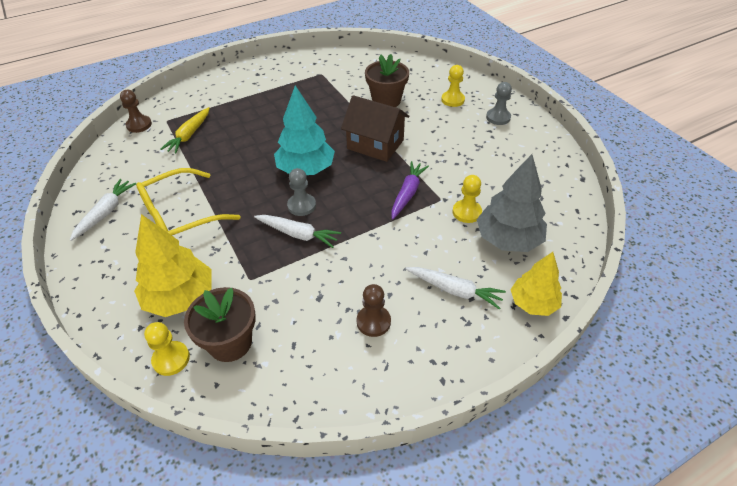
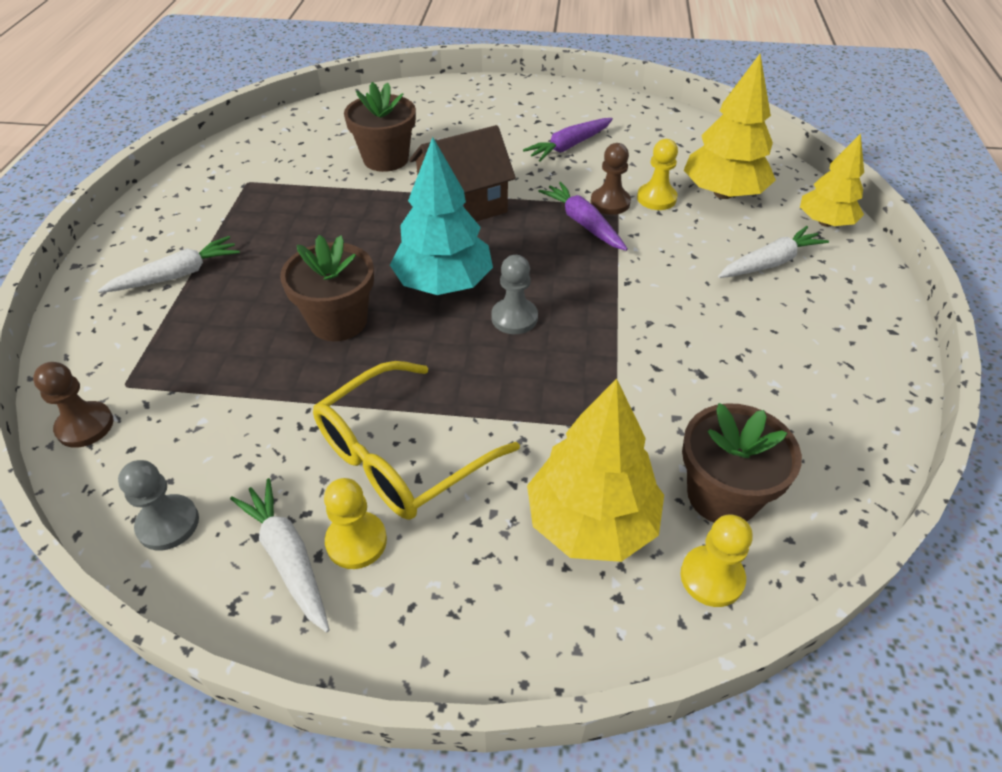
camera: 55 degrees left, 0 degrees up
yellow glasses [136,168,240,235] -> yellow glasses turned 45 degrees clockwise [313,361,520,520]
yellow carrot [160,107,210,153] -> none
white carrot [254,215,341,248] -> white carrot moved to [98,236,240,293]
brown pawn [357,284,391,337] -> brown pawn moved to [591,143,631,215]
yellow pawn [441,65,465,107] -> yellow pawn moved to [324,478,387,569]
grey tree [476,154,547,252] -> yellow tree [684,54,776,199]
grey pawn [486,82,512,125] -> grey pawn moved to [118,460,199,551]
none -> brown flower pot [280,235,374,341]
none -> purple carrot [523,118,613,162]

